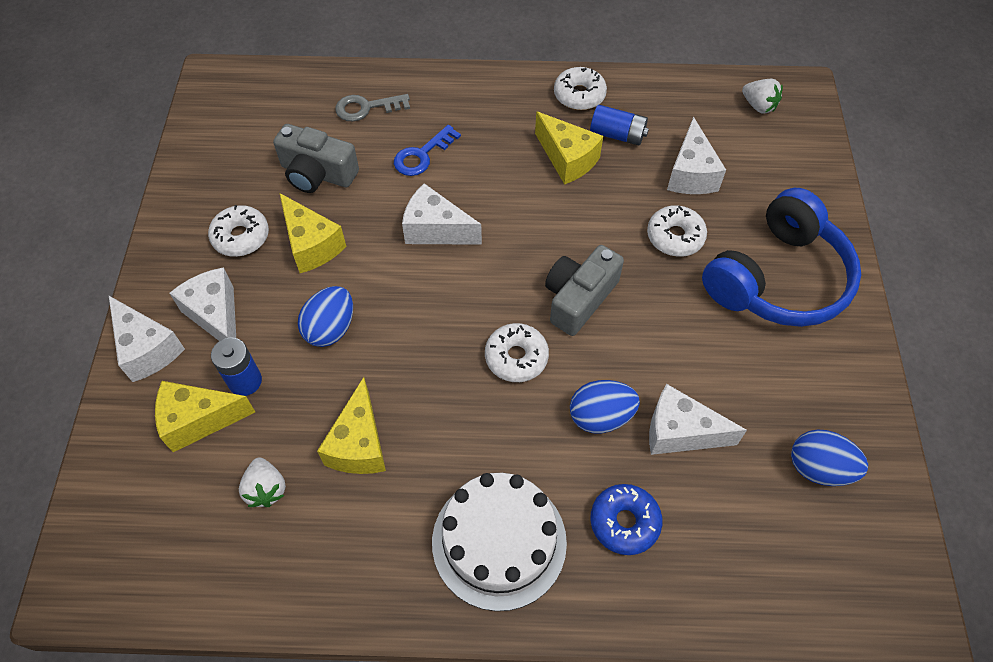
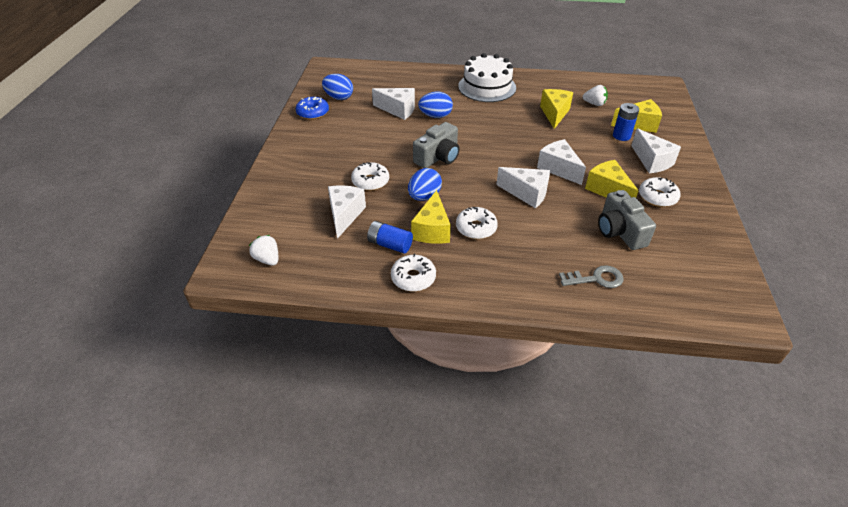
camera: 175 degrees left, 15 degrees down
white cheese [109,296,185,382] -> white cheese moved to [537,139,586,185]
white strawberry [239,458,286,507] -> white strawberry turned 120 degrees clockwise [583,85,608,106]
grey camera [273,124,359,193] -> grey camera turned 135 degrees counterclockwise [598,190,656,250]
blue egg [298,286,353,347] -> blue egg moved to [408,168,442,201]
blue key [394,125,461,176] -> none
white donut [485,323,549,382] -> white donut moved to [456,207,498,239]
yellow cheese [535,111,603,185] -> yellow cheese turned 135 degrees counterclockwise [411,190,451,244]
blue donut [590,484,662,555] -> blue donut moved to [295,97,329,120]
blue headphones [702,188,861,327] -> none

